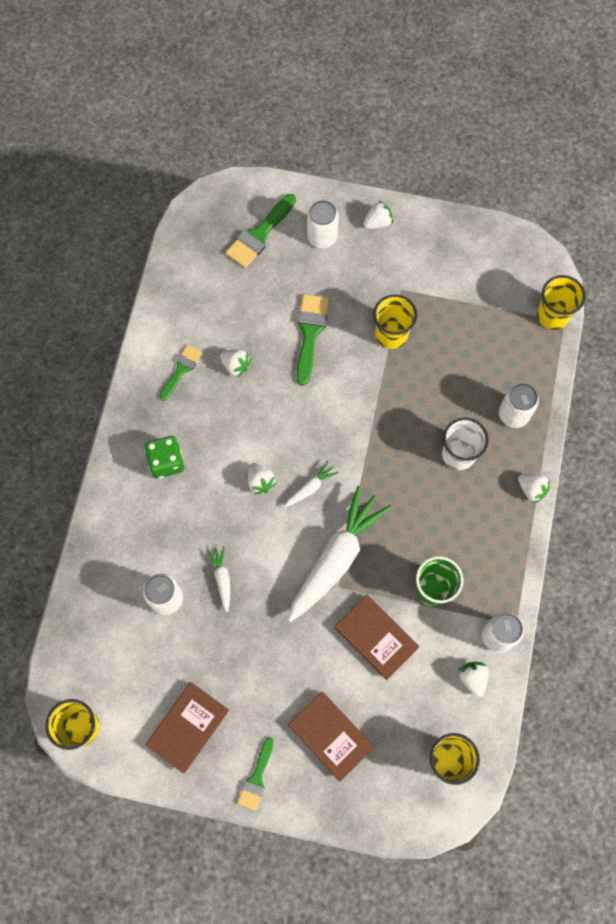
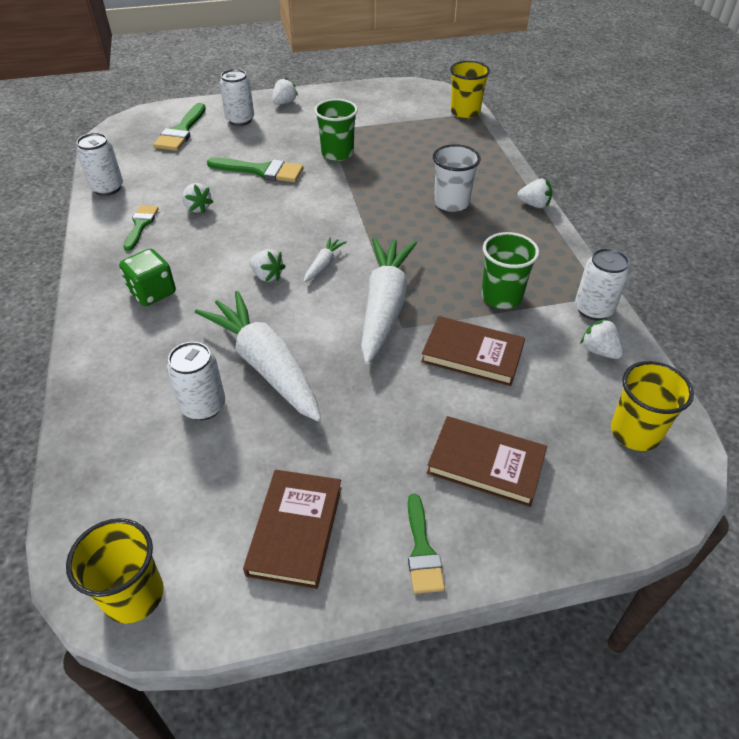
camera: 25 degrees left, 25 degrees down
white carrot [207,546,230,612] -> white carrot [195,291,321,422], size x2.33
white strawberry [220,349,251,378] -> white strawberry turned 45 degrees clockwise [182,183,213,213]
green brush [297,294,329,386] -> green brush turned 120 degrees clockwise [207,157,303,182]
yellow cup [373,294,417,349] -> green cup [314,99,358,161]
white can [499,383,539,428] -> white can moved to [76,133,123,196]

